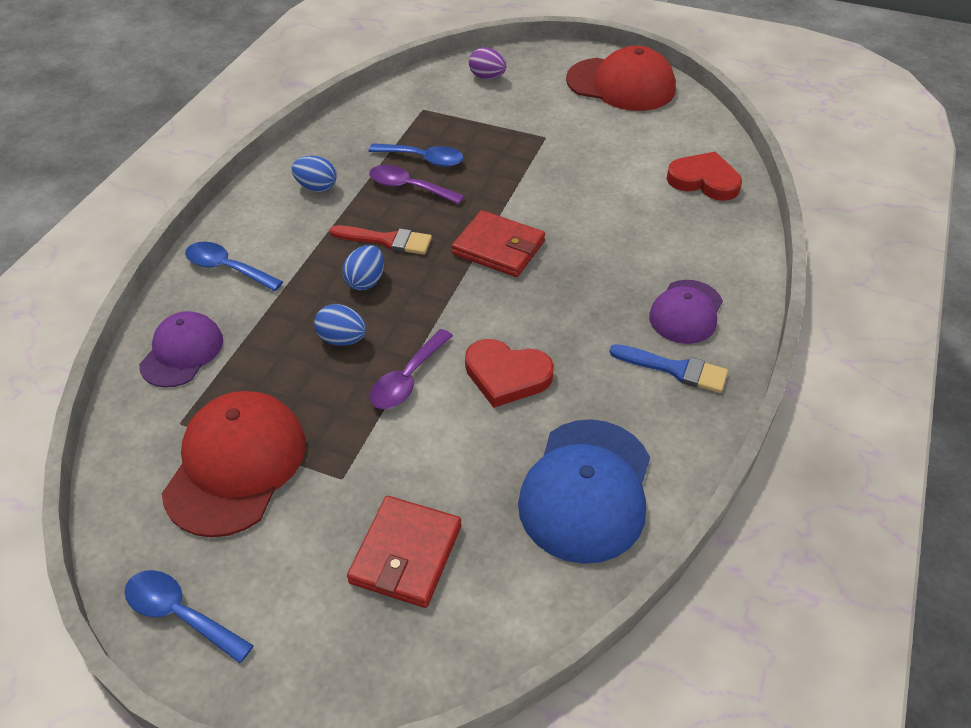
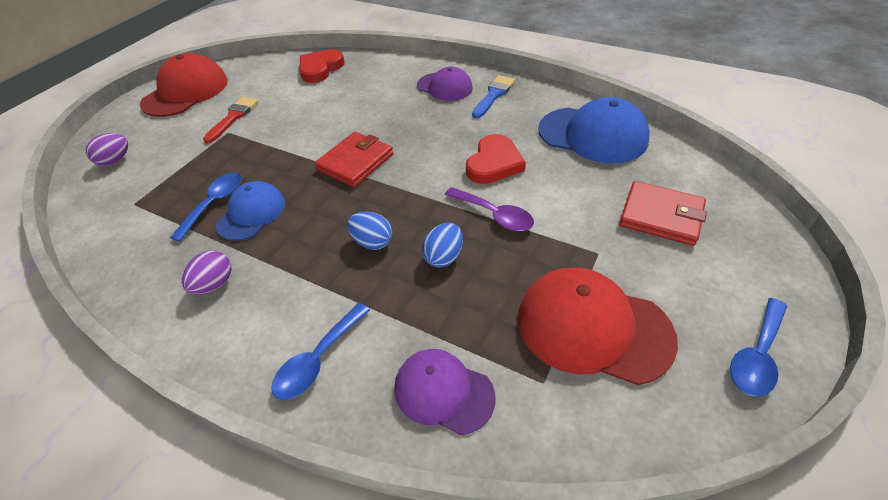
camera: 80 degrees left, 0 degrees up
blue egg [292,156,337,192] -> purple egg [182,250,232,294]
red brush [330,225,432,255] -> red brush moved to [203,97,259,144]
purple spoon [369,165,464,204] -> blue cap [216,181,285,241]

